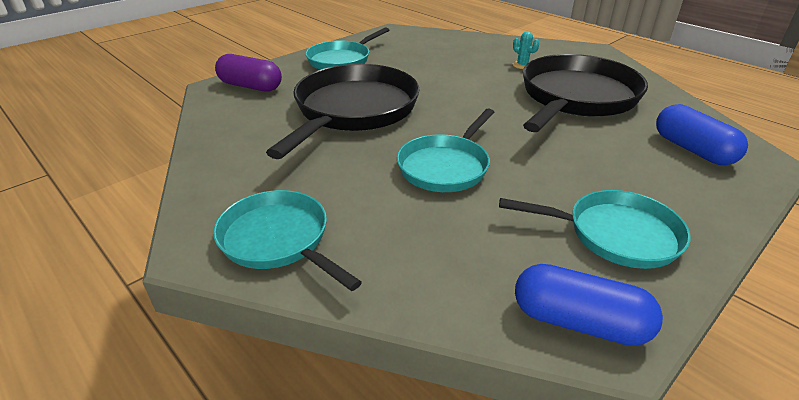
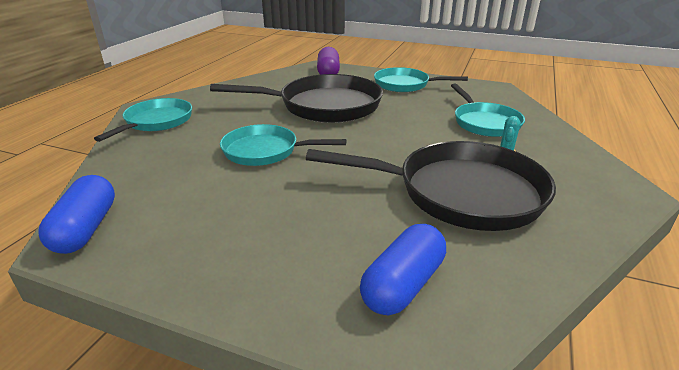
camera: 65 degrees right, 5 degrees down
turquoise pan [499,190,691,269] -> turquoise pan moved to [451,83,525,137]

